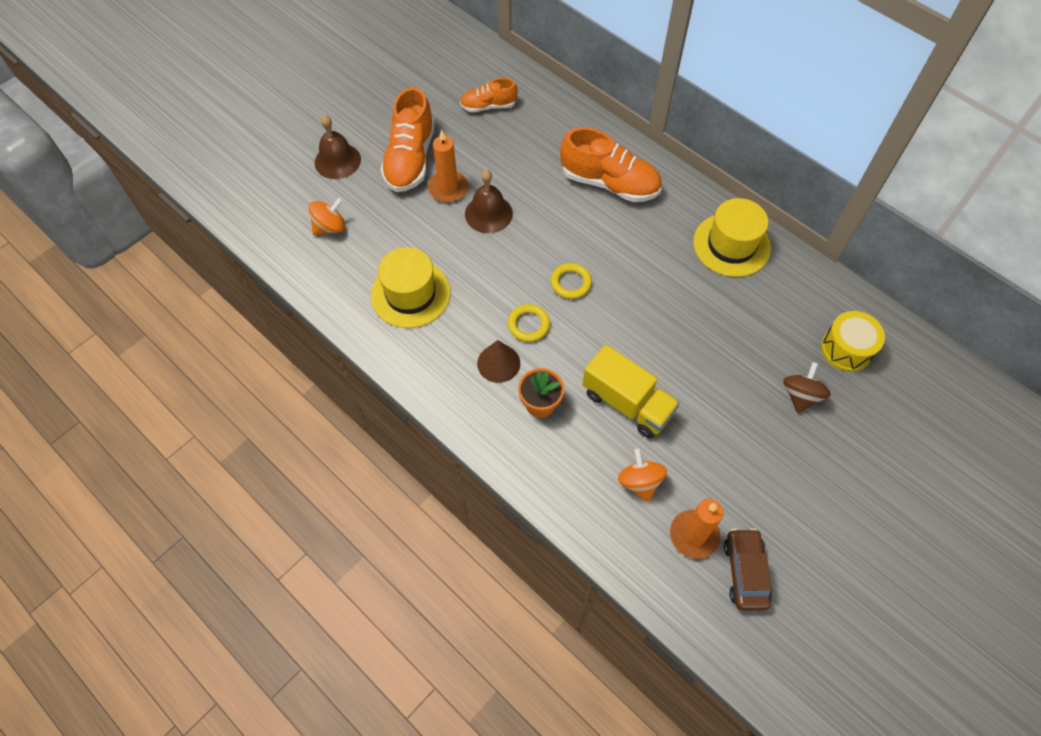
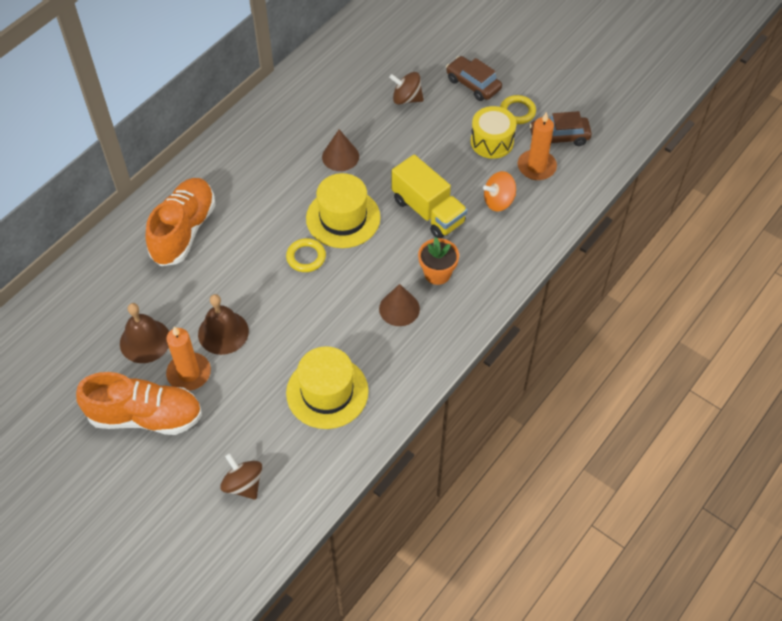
camera: 95 degrees left, 5 degrees down
orange spinning top [309,198,346,235] -> brown spinning top [220,453,262,500]
brown bell [315,115,361,179] -> brown bell moved to [120,303,169,363]
orange shoe [460,78,518,113] -> none
yellow ring [508,304,550,342] -> yellow ring moved to [500,95,536,124]
yellow truck [582,345,680,438] -> yellow truck turned 105 degrees clockwise [391,154,468,238]
yellow hat [693,198,771,277] -> yellow hat moved to [306,173,381,248]
yellow drum [821,311,885,372] -> yellow drum moved to [471,106,516,159]
none -> brown cone [322,129,359,171]
none -> brown car [446,56,502,101]

